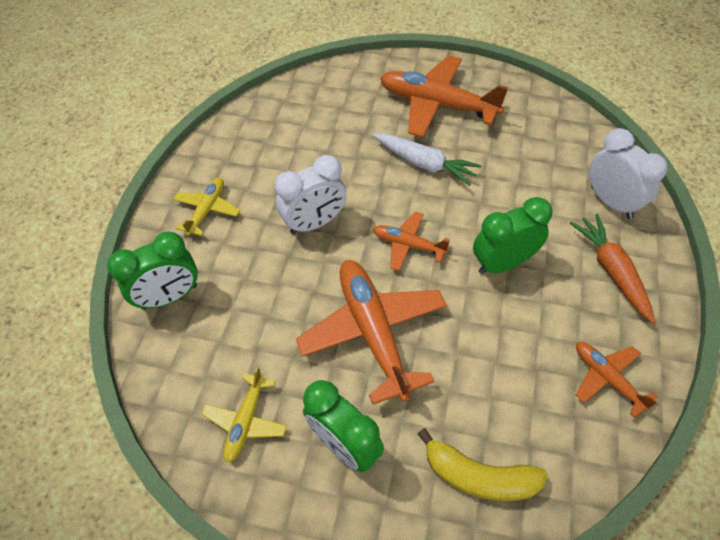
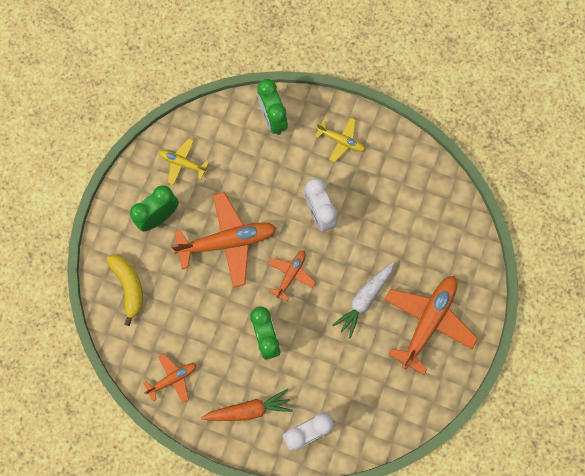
camera: 95 degrees right, 20 degrees up
yellow banana [418,428,548,501] -> yellow banana turned 135 degrees clockwise [107,255,143,326]

